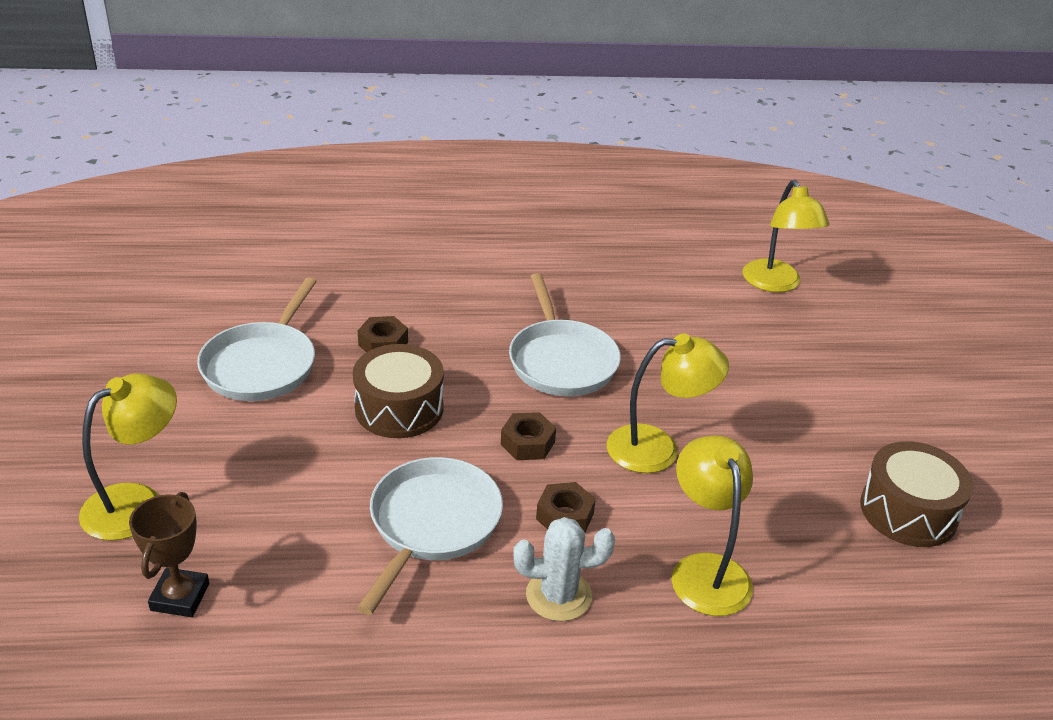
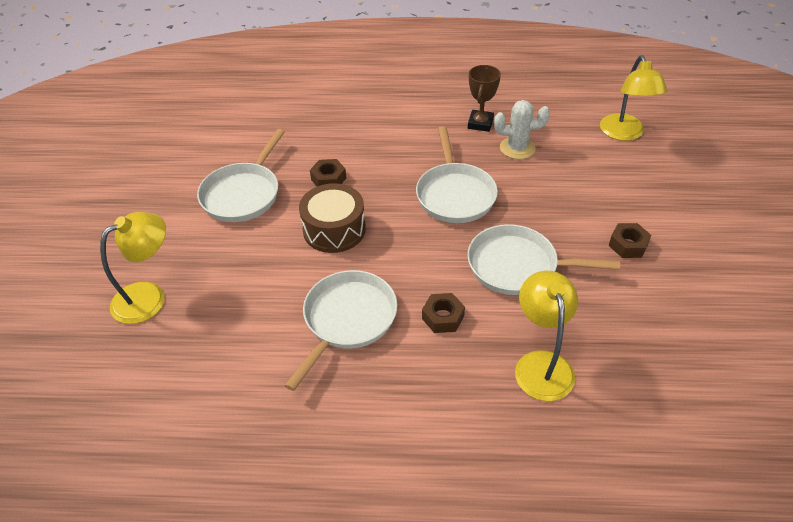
camera: 10 degrees right, 10 degrees up
brown trophy [129,492,209,617] -> brown trophy moved to [468,65,501,132]
brown nut [501,412,556,460] -> brown nut moved to [609,223,651,258]
white cactus [513,517,615,621] -> white cactus moved to [494,100,550,159]
yellow lamp [607,333,729,473] -> white pan [467,224,620,295]
brown drum [860,441,973,547] -> none

